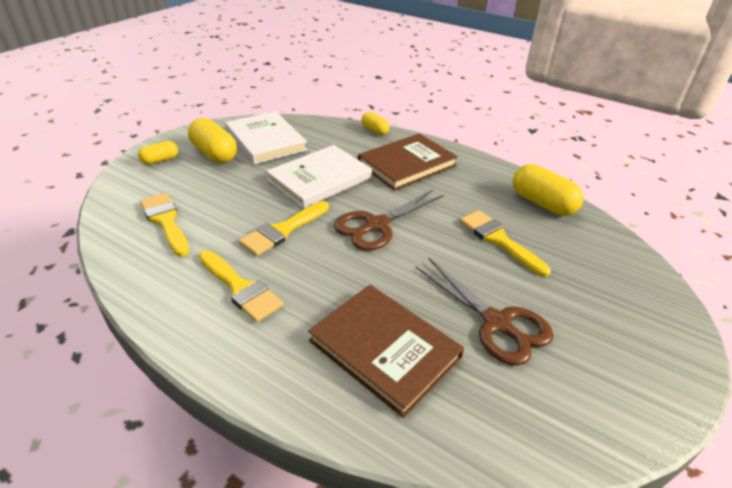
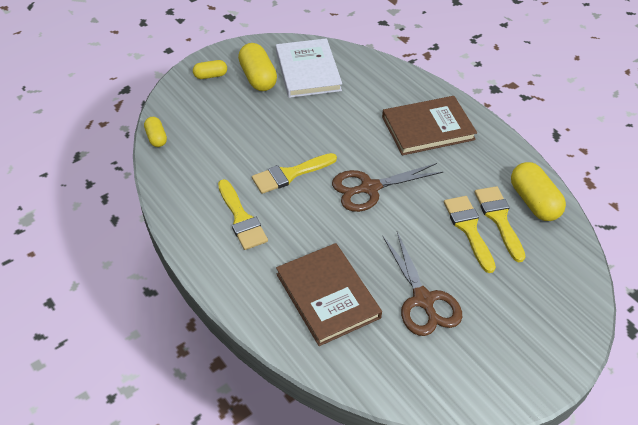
camera: 20 degrees right, 10 degrees up
yellow brush [140,193,189,256] -> yellow brush moved to [475,186,526,262]
white book [266,145,372,208] -> none
yellow capsule [361,112,390,135] -> yellow capsule moved to [144,117,167,147]

